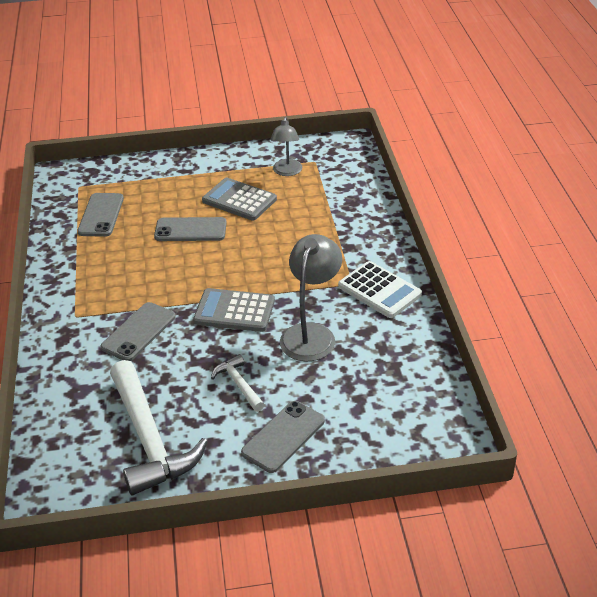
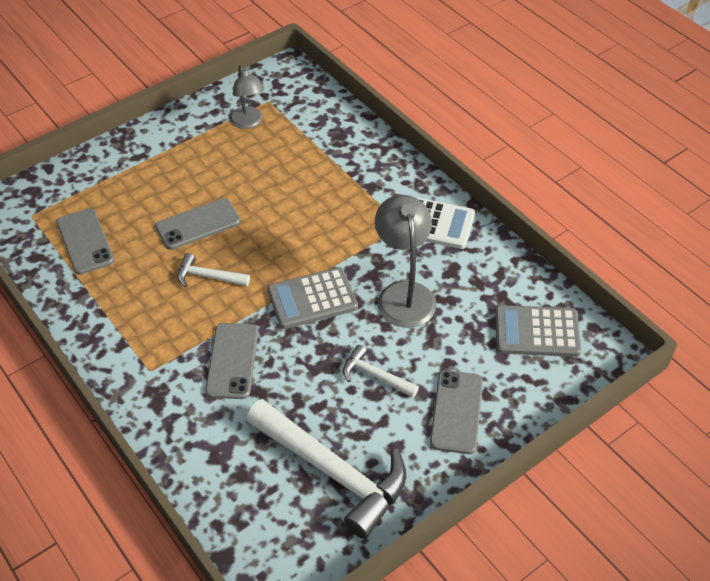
camera: 30 degrees left, 10 degrees up
grey calculator [202,178,277,221] -> grey calculator moved to [495,305,582,357]
none -> white hammer [178,253,250,287]

